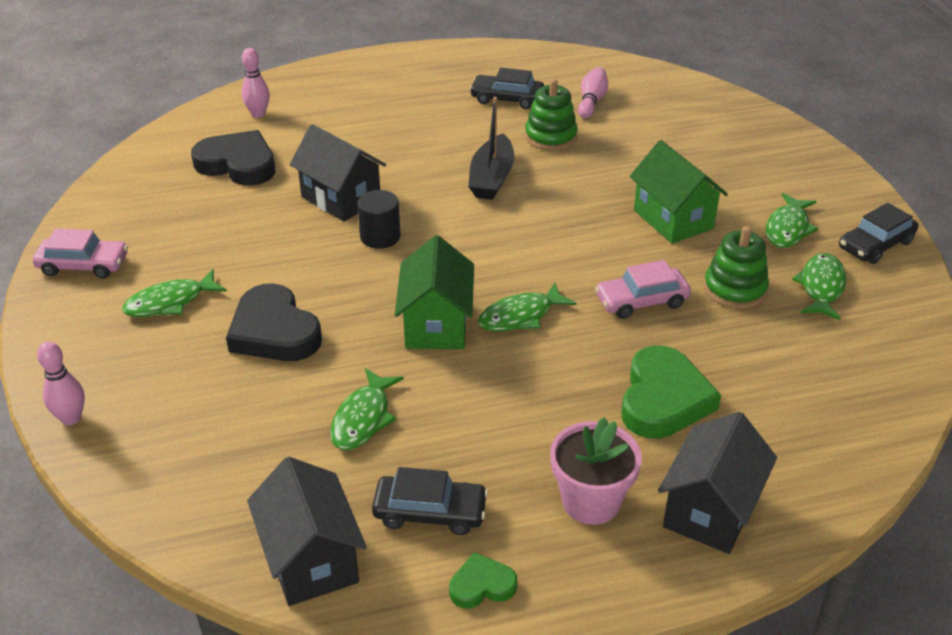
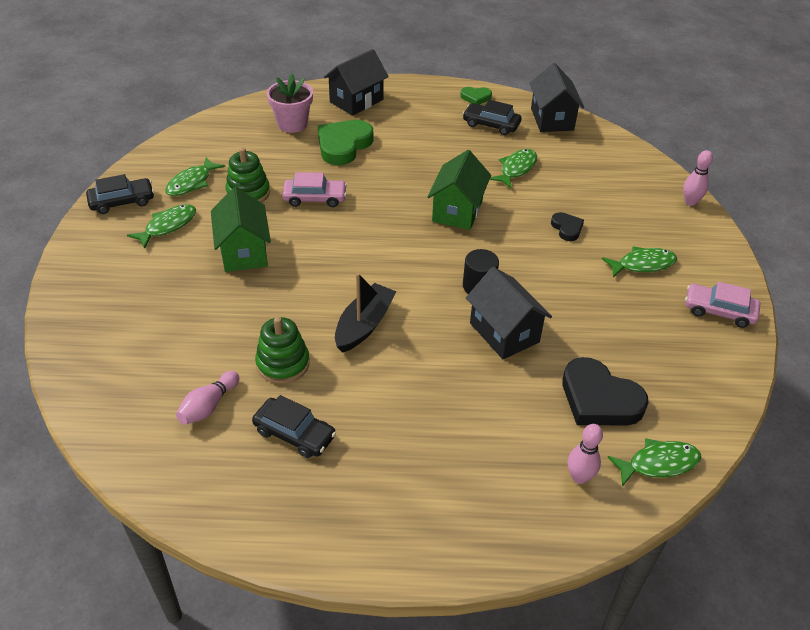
camera: 165 degrees left, 5 degrees up
black heart [226,283,322,361] -> black heart [551,212,584,241], size x0.52
green fish [478,283,577,332] -> green fish moved to [608,438,701,487]
pink flower pot [550,417,642,525] -> pink flower pot moved to [267,74,313,133]

